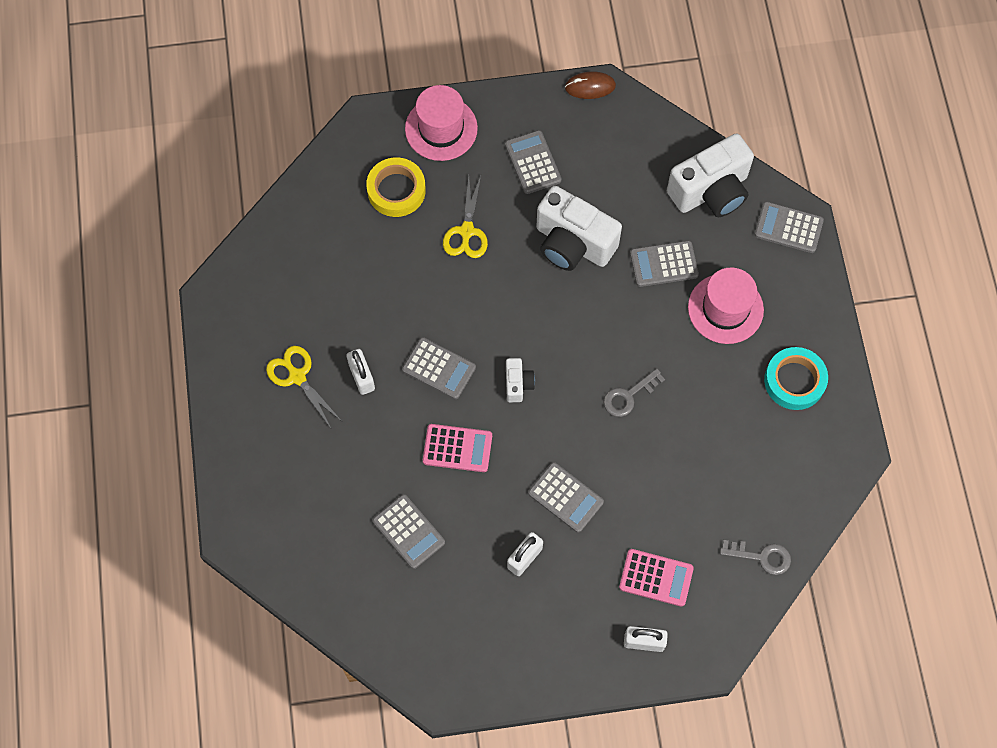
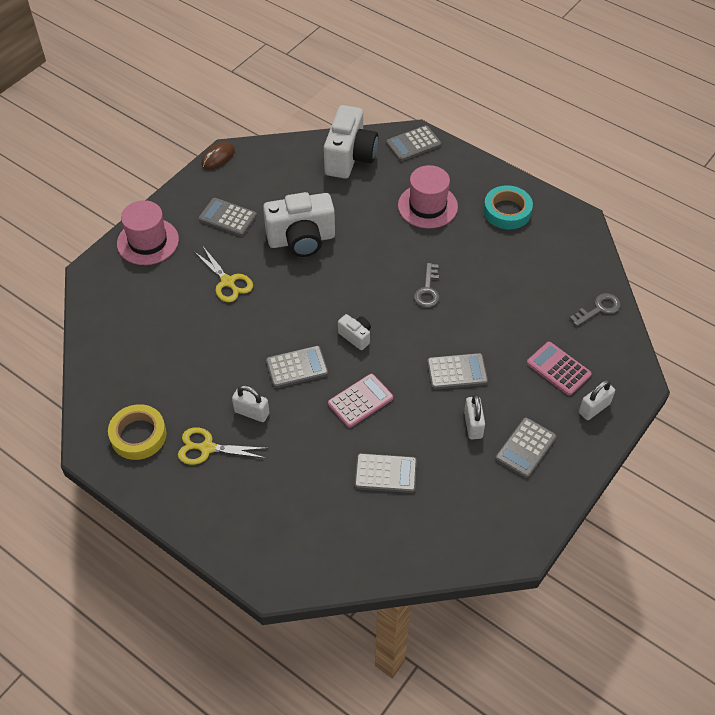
camera: 45 degrees left, 15 degrees down
yellow tape [366,157,426,217] -> yellow tape moved to [108,404,166,460]
pink calculator [619,549,694,607] -> pink calculator turned 105 degrees counterclockwise [527,342,592,396]
grey calculator [630,240,699,287] -> grey calculator moved to [495,418,556,478]

